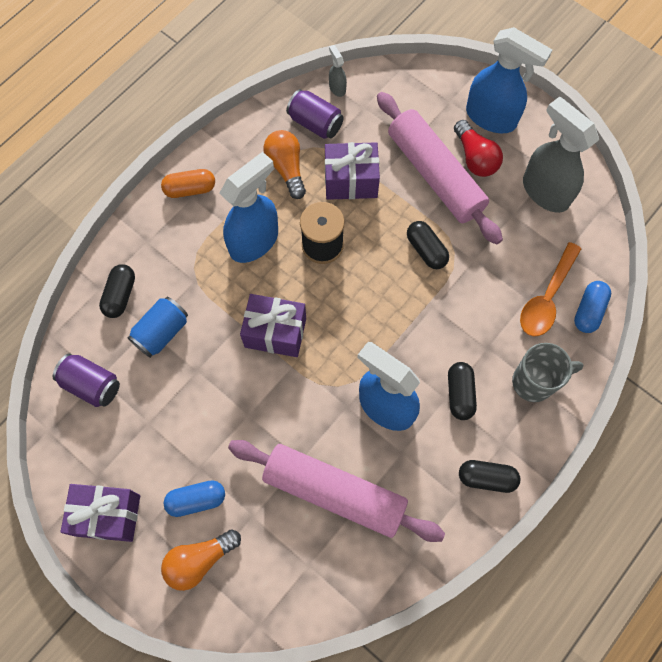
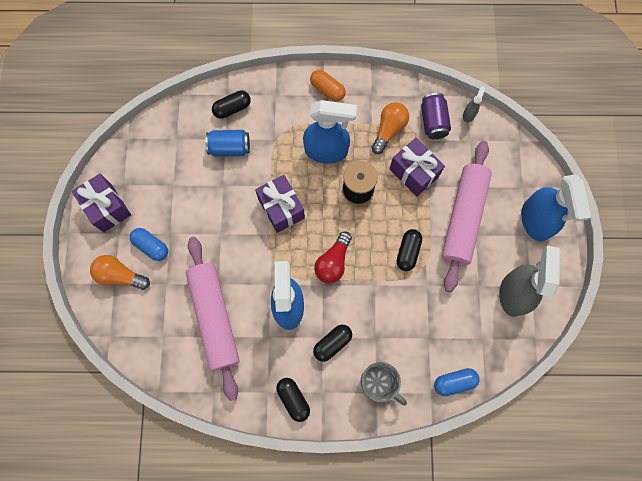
camera: 50 degrees right, 5 degrees up
purple can [53,354,120,407] -> none
red light bulb [454,120,503,177] -> red light bulb moved to [314,231,352,283]
orange spoon [520,242,581,337] -> none

